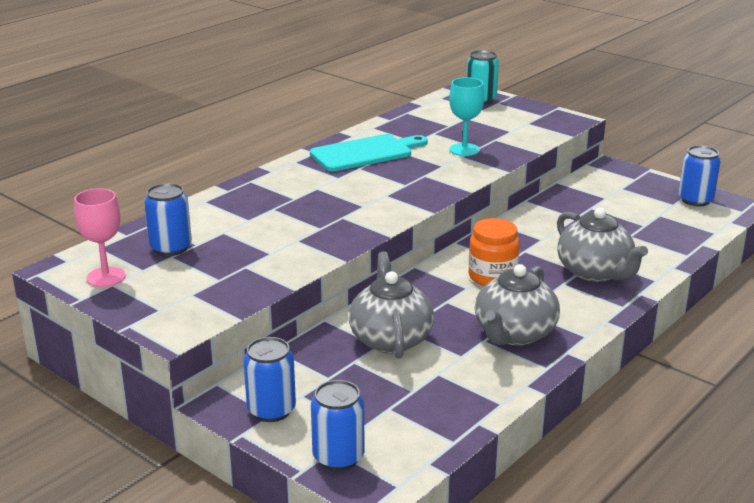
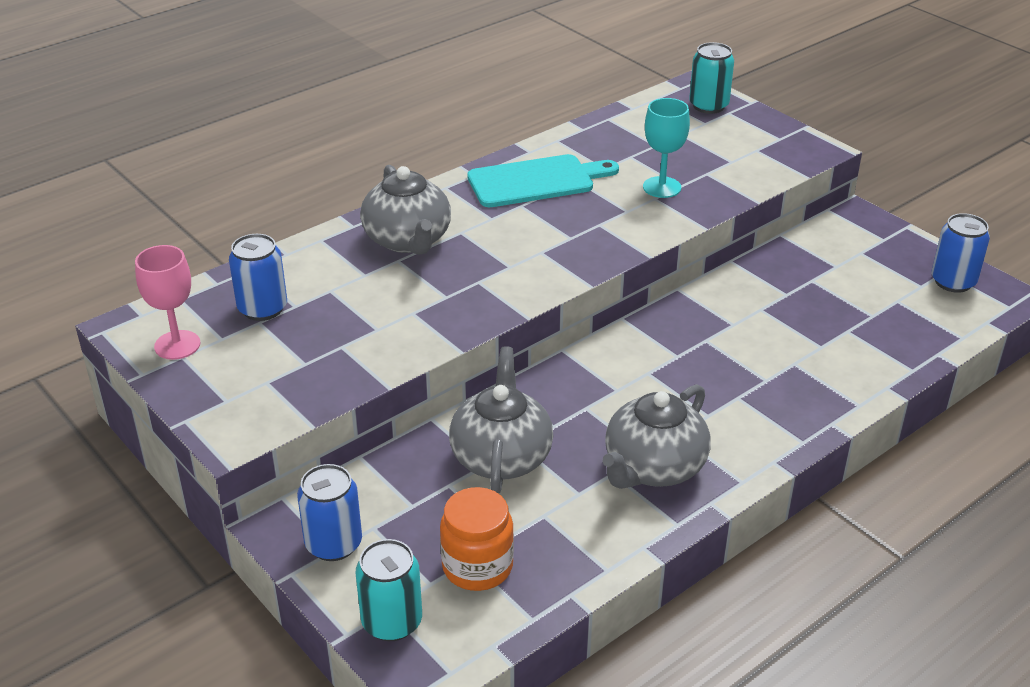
camera: 10 degrees right, 10 degrees up
blue can [311,380,364,471] -> turquoise can [356,539,422,641]
orange jar [469,218,520,286] -> orange jar moved to [440,487,514,591]
grey teapot [557,208,648,282] -> grey teapot moved to [360,165,451,254]

